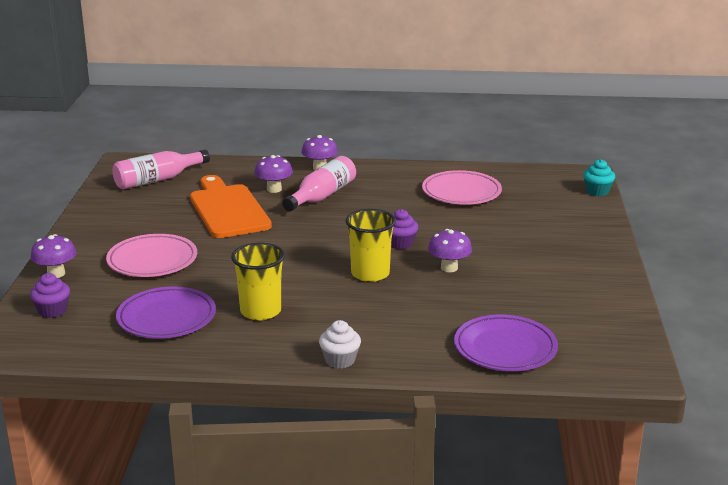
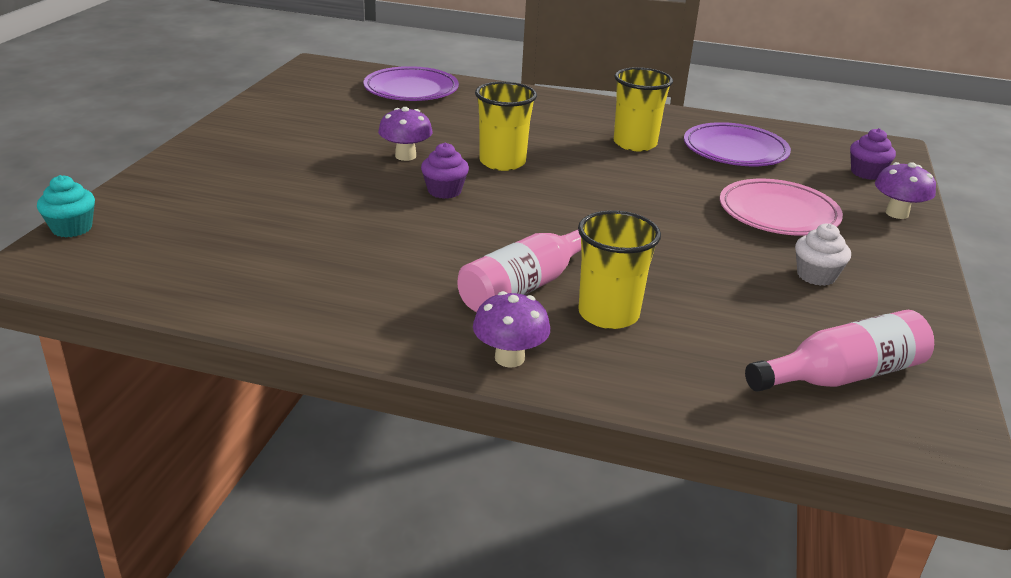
camera: 170 degrees left, 5 degrees up
orange cutting board [190,175,272,238] -> none
purple mushroom [254,155,293,193] -> yellow cup [578,210,661,329]
white cupcake [319,320,361,368] -> white cupcake moved to [795,223,851,286]
pink plate [422,170,502,205] -> none

